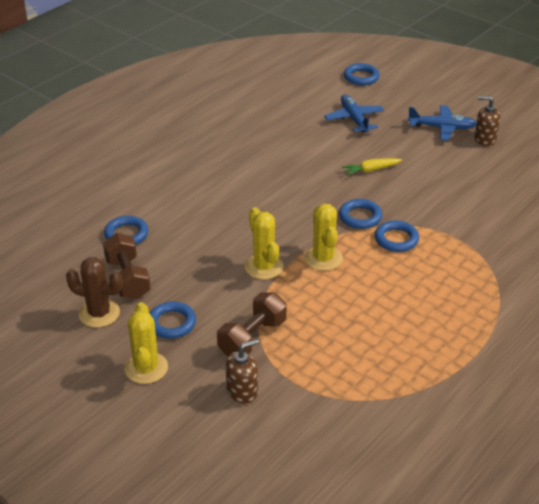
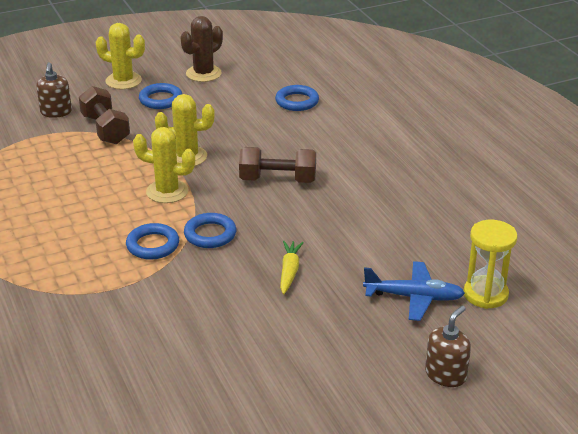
camera: 115 degrees right, 5 degrees down
brown dumbbell [103,233,151,299] -> brown dumbbell moved to [239,147,316,183]
blue ring [344,63,380,85] -> none
blue plane [408,105,476,140] -> none
brown soap dispenser [474,96,500,146] -> brown soap dispenser moved to [425,306,471,387]
none -> yellow hourglass [464,220,518,309]

